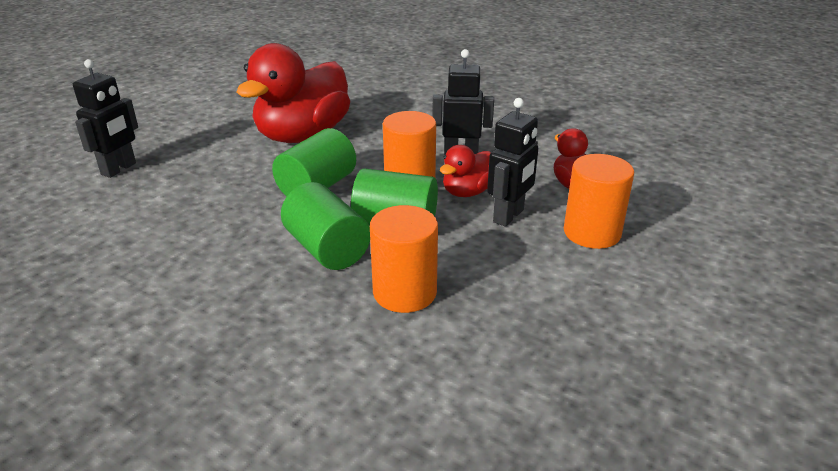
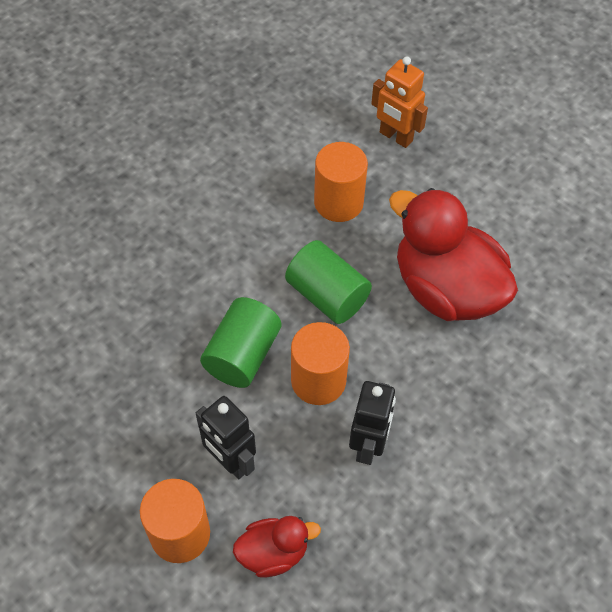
camera: 100 degrees right, 25 degrees up
black robot [73,59,138,178] -> orange robot [371,56,428,148]
green cylinder [281,182,370,270] -> none
orange cylinder [370,205,438,313] -> orange cylinder moved to [314,142,368,222]
red duck [440,145,491,197] -> none

